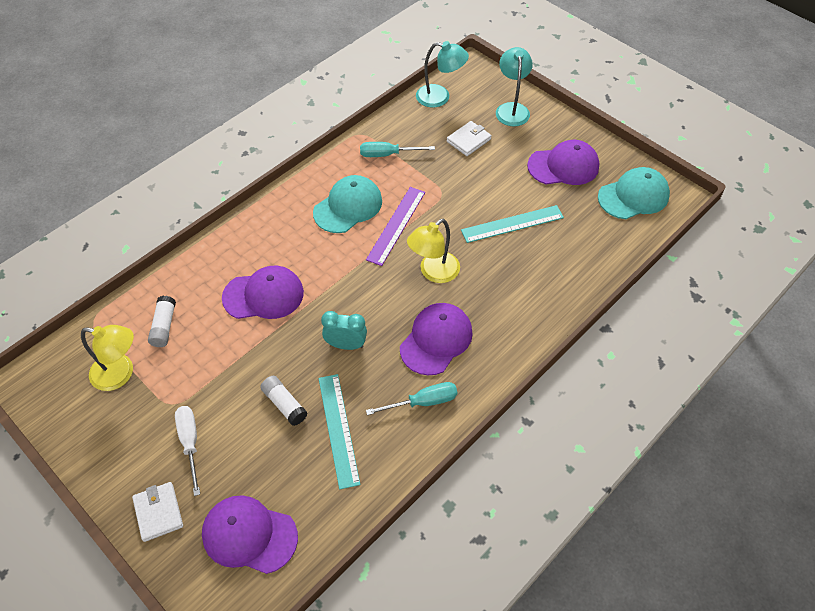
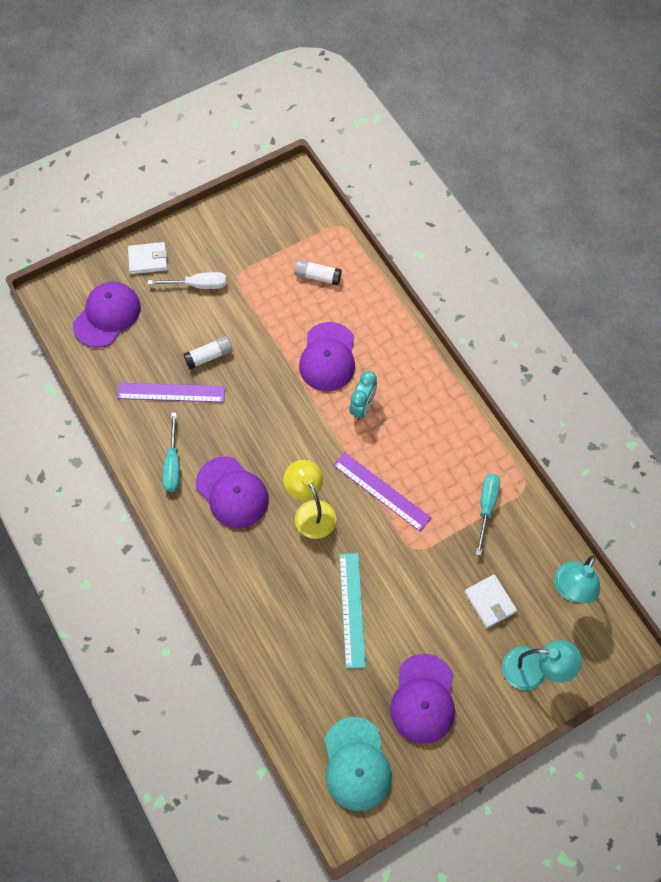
camera: 105 degrees right, 10 degrees up
yellow lamp [81,325,134,391] -> none
turquoise cap [313,175,382,233] -> none
turquoise ruler [319,374,360,489] -> purple ruler [117,383,225,402]
turquoise clock [321,311,367,350] -> turquoise clock moved to [349,371,377,420]

